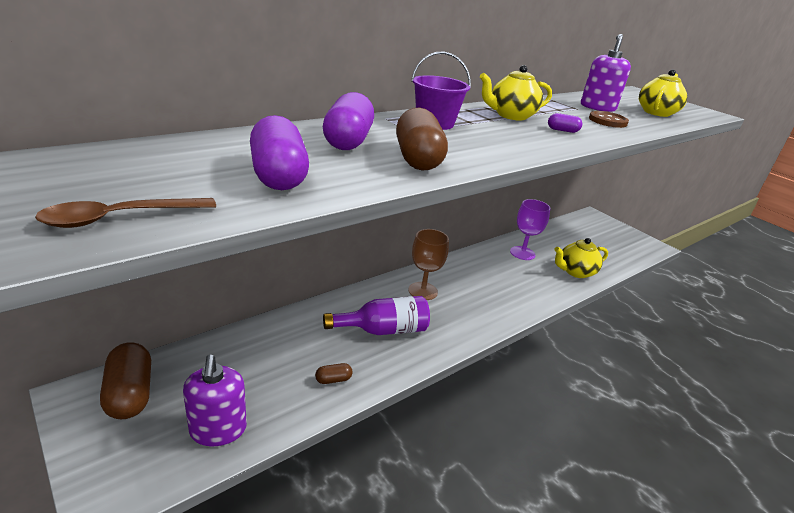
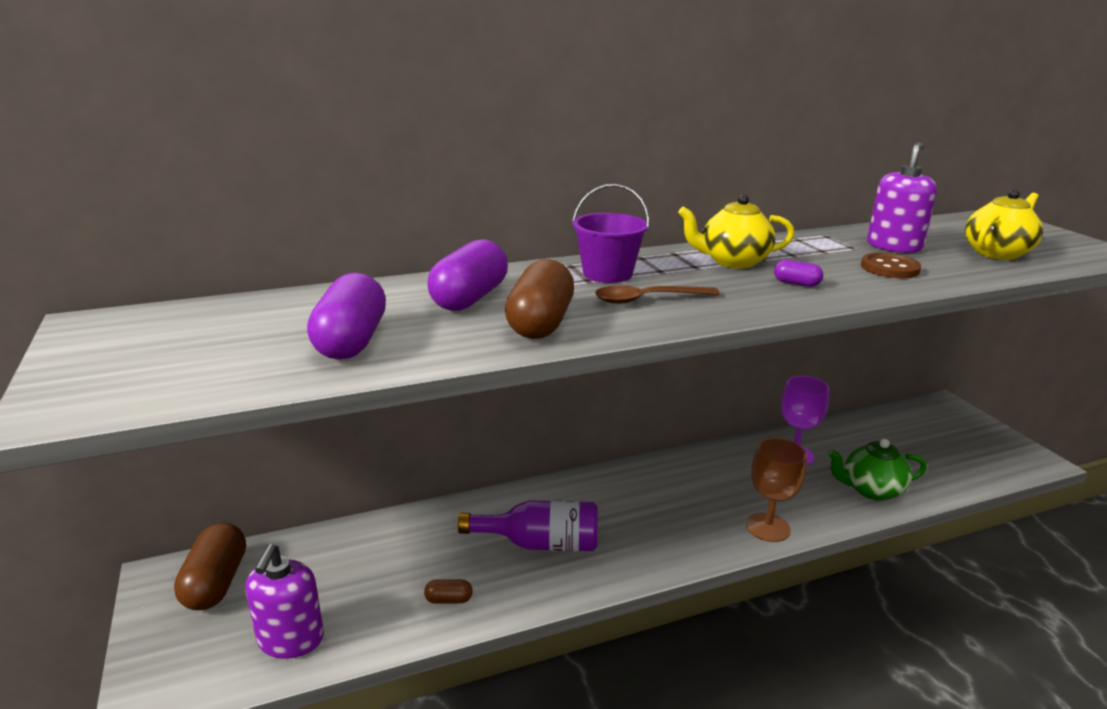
camera: 20 degrees right, 5 degrees down
brown spoon [35,198,216,228] -> brown spoon moved to [595,285,720,304]
brown goblet [408,229,449,300] -> brown goblet moved to [746,438,807,542]
yellow teapot [555,238,608,278] -> green teapot [827,439,927,501]

